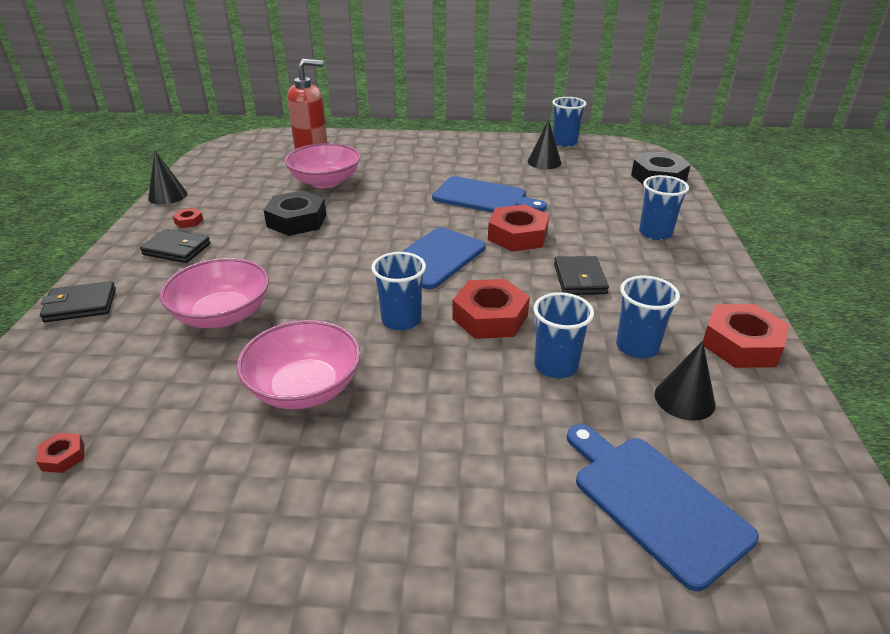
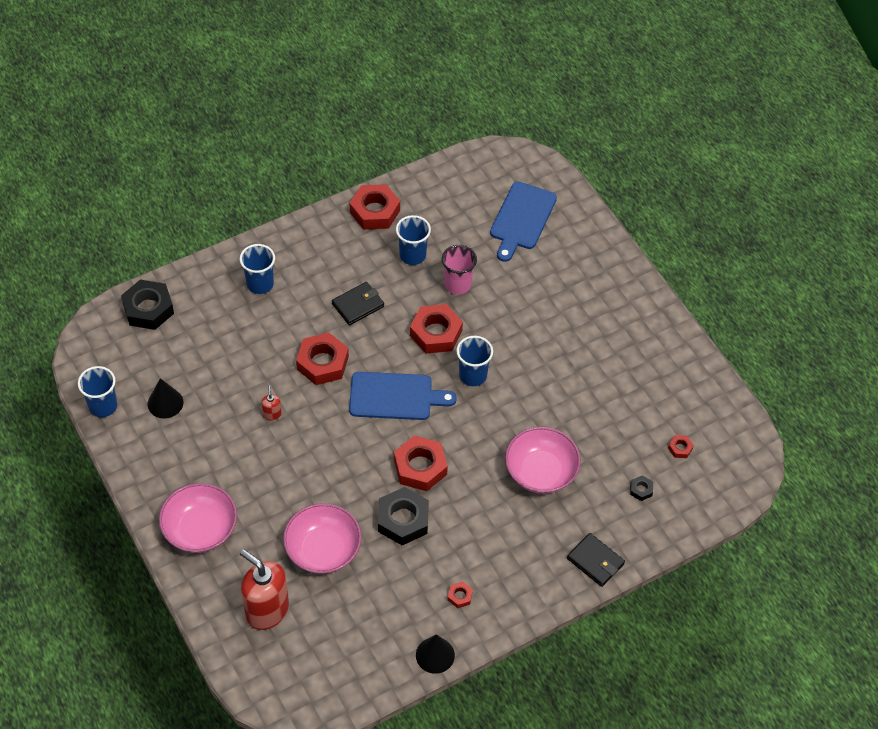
camera: 125 degrees left, 20 degrees up
black wallet [140,229,211,263] -> none
pink bowl [236,320,361,409] -> pink bowl moved to [159,483,237,553]
blue cutting board [432,176,547,213] -> red soap dispenser [262,386,282,421]
blue cup [533,292,594,379] -> pink cup [442,245,477,295]
black cone [654,341,715,421] -> none
none -> red nut [394,435,448,491]
none -> black nut [630,475,653,501]

